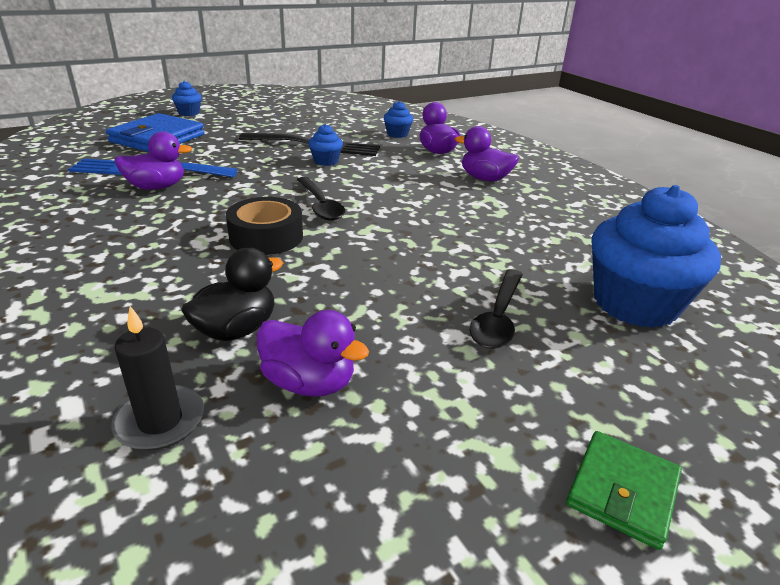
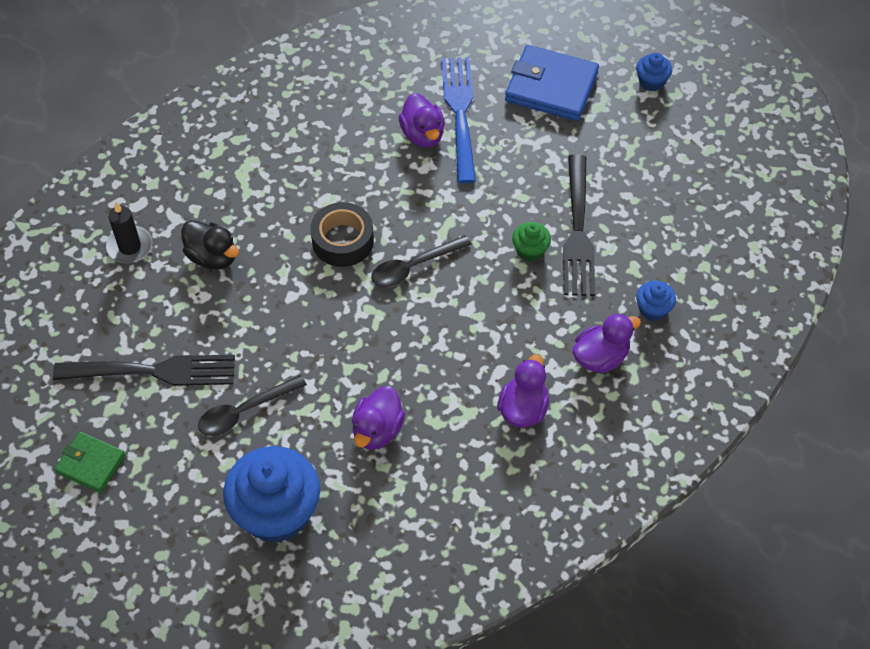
camera: 85 degrees right, 25 degrees up
purple duck [256,310,369,397] -> purple duck moved to [352,386,405,450]
blue cupcake [308,124,343,166] -> green cupcake [512,222,551,262]
black spoon [470,269,523,349] -> black spoon turned 45 degrees counterclockwise [198,375,307,436]
none -> black fork [53,355,235,386]

